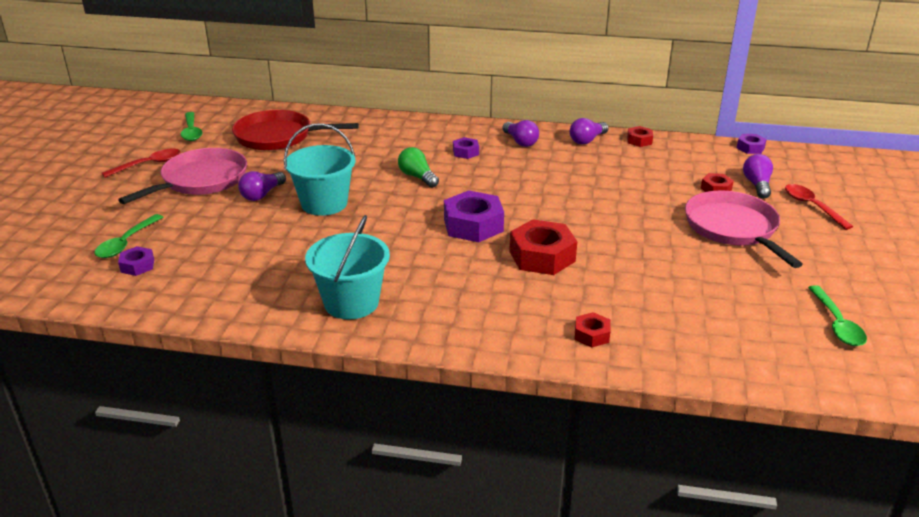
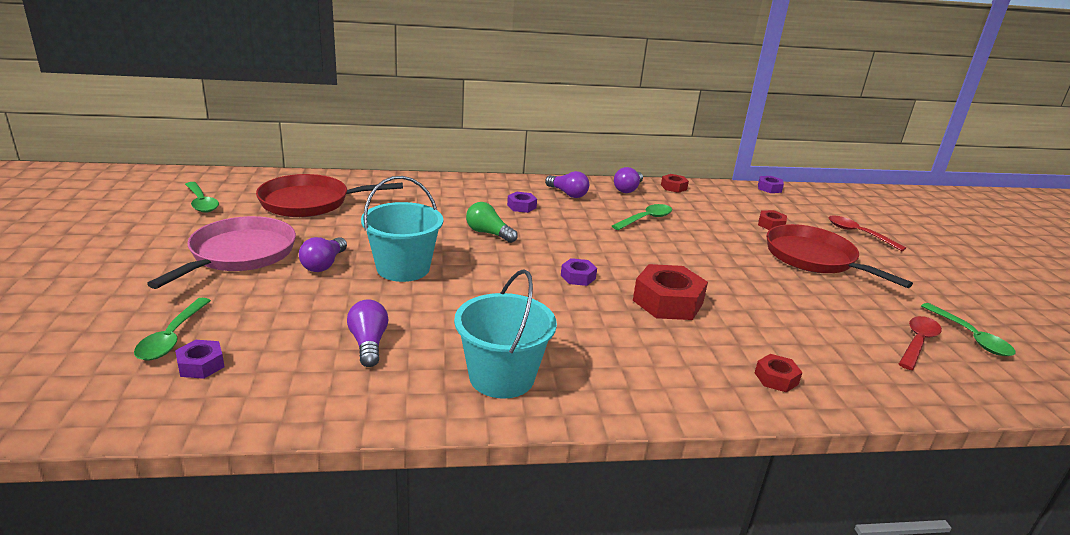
camera: 20 degrees left, 5 degrees down
red spoon [102,149,180,178] -> red spoon moved to [899,316,942,370]
purple nut [444,190,504,242] -> purple nut [561,258,597,286], size x0.52
pink pan [685,191,803,268] -> red pan [767,224,913,288]
purple light bulb [743,154,773,199] -> purple light bulb moved to [347,300,388,367]
none -> green spoon [612,204,672,230]

